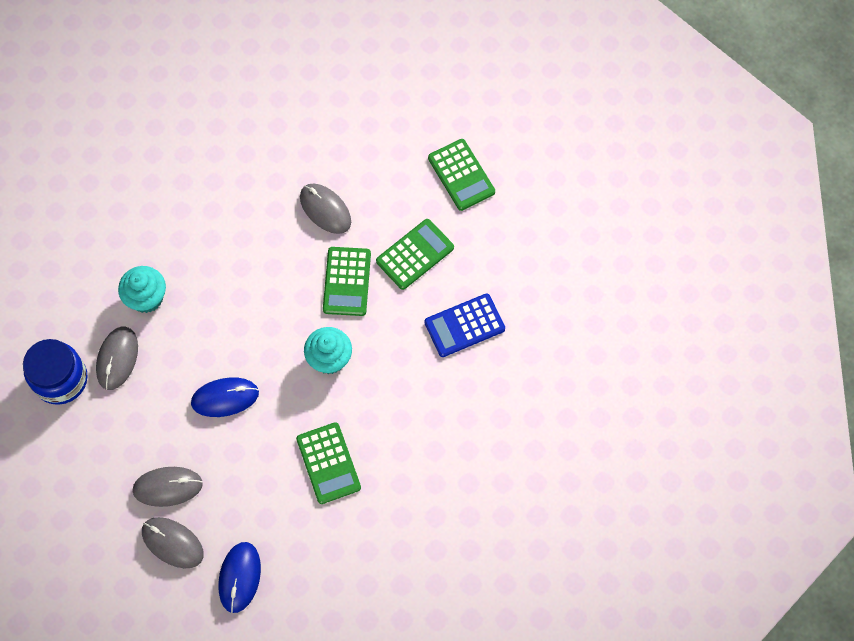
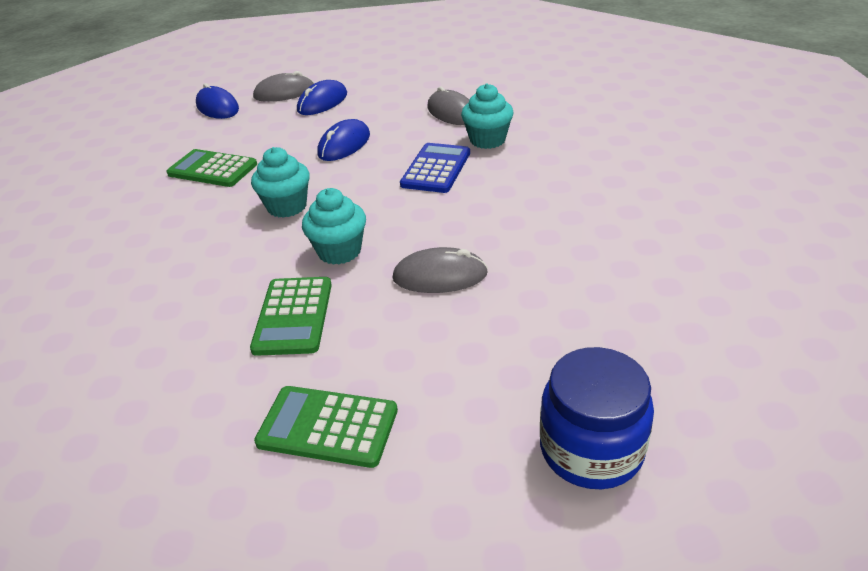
camera: 135 degrees right, 30 degrees down
blue jar [23,339,88,405] -> blue jar moved to [540,347,654,489]
grey mouse [132,467,203,507] -> blue mouse [297,80,347,115]
green calculator [323,247,371,316] -> turquoise cupcake [302,188,366,265]
blue calculator [424,293,505,357] -> blue calculator moved to [400,143,470,193]

